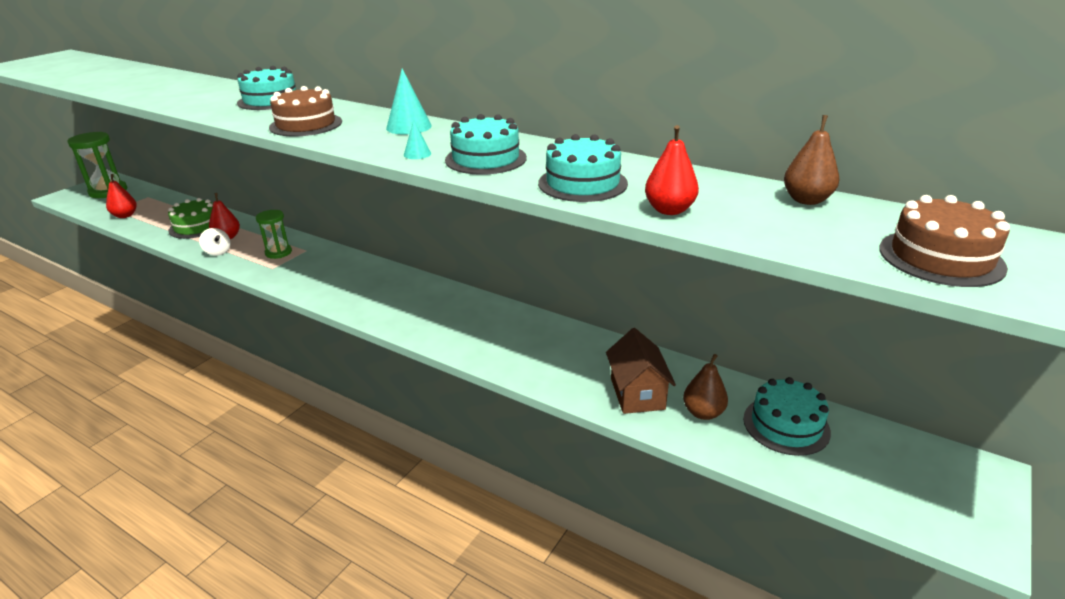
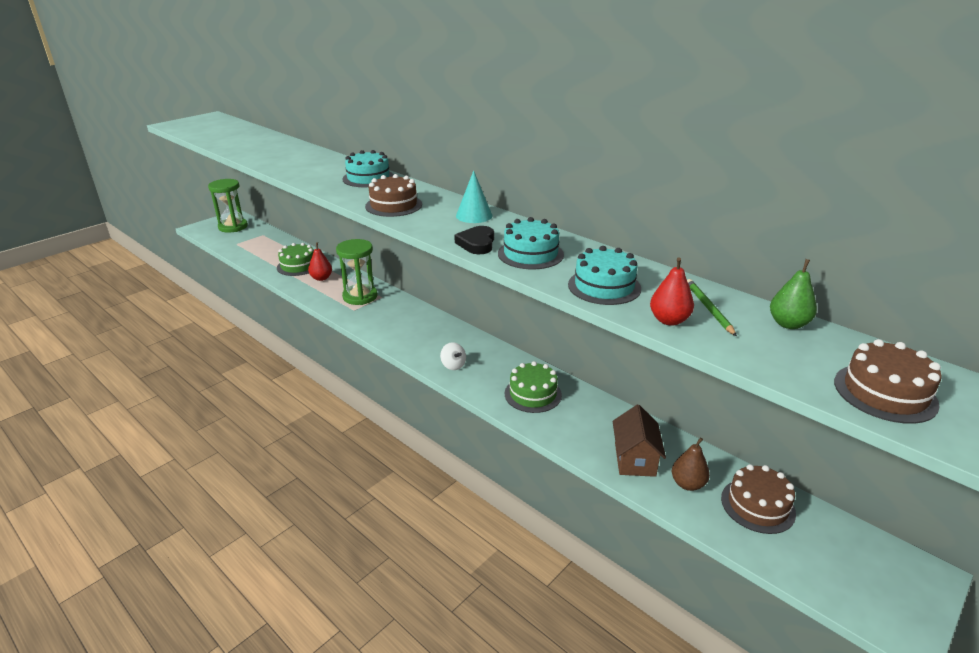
camera: 10 degrees right, 0 degrees up
red pear [106,174,137,218] -> none
white spinning top [199,228,231,256] -> white spinning top moved to [440,342,466,370]
green hourglass [256,210,292,259] -> green hourglass [336,239,377,305], size x1.63
turquoise cone [404,120,431,159] -> black heart [454,226,494,254]
turquoise cake [743,377,831,456] -> brown cake [721,464,796,534]
brown pear [784,115,839,205] -> green pear [770,259,817,329]
none -> green cake [505,361,562,413]
none -> green pencil [687,279,737,336]

